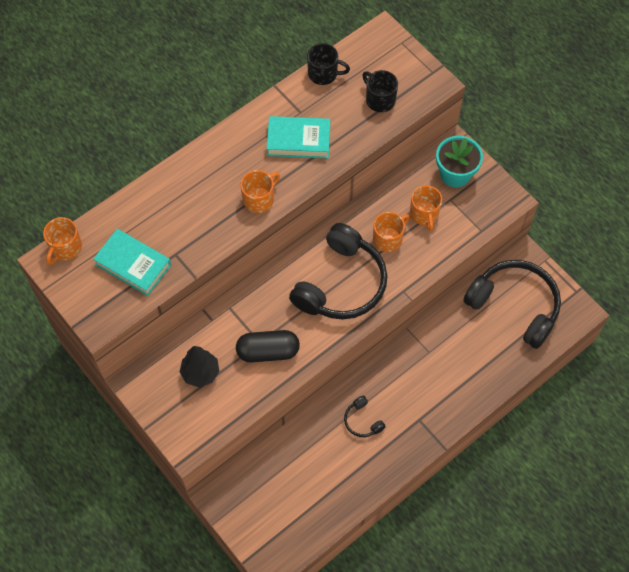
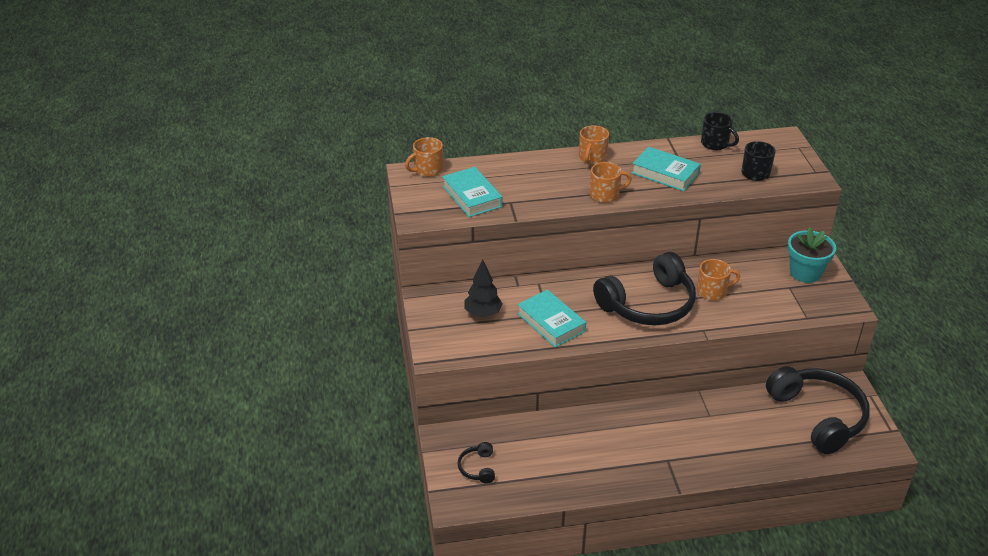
camera: 30 degrees right, 25 degrees down
black capsule [236,330,300,362] -> turquoise book [517,290,586,348]
black headphones [344,396,386,437] -> black headphones moved to [458,442,495,484]
orange mug [410,185,442,231] -> orange mug moved to [579,125,609,164]

